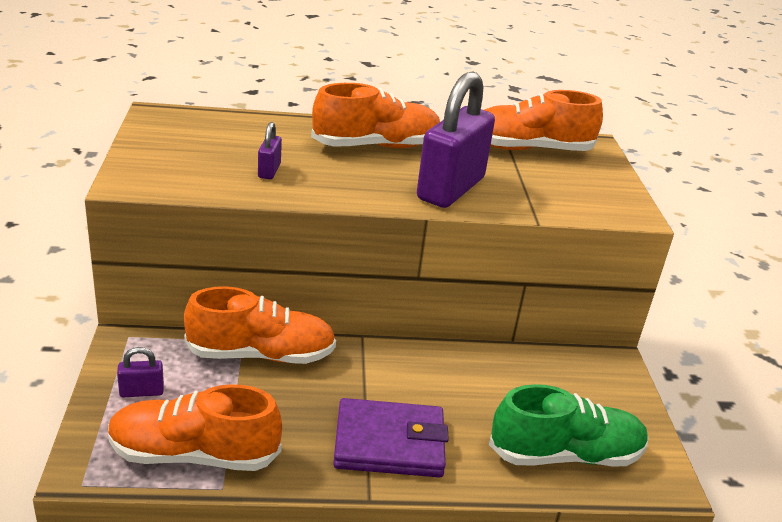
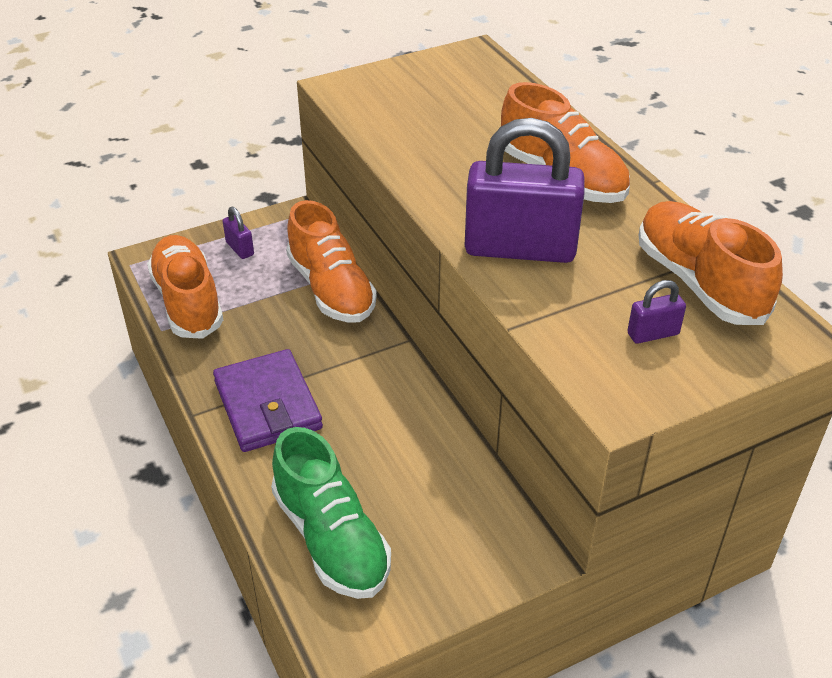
camera: 70 degrees right, 10 degrees up
purple padlock [258,122,282,179] -> purple padlock moved to [627,280,686,344]

